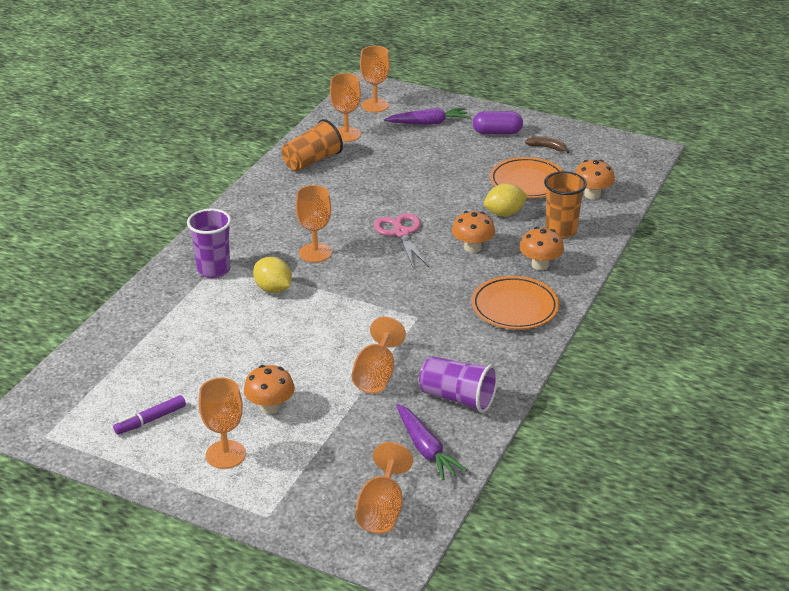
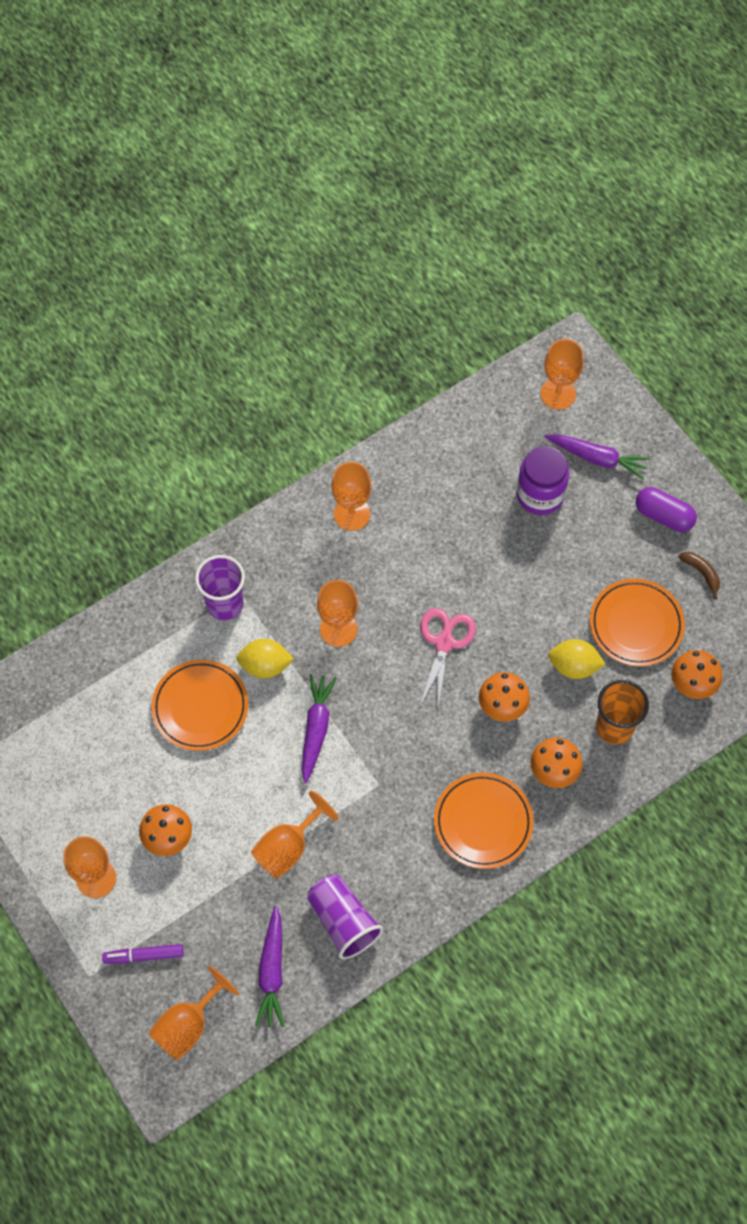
camera: 30 degrees right, 30 degrees up
purple marker [113,395,186,435] -> purple marker moved to [102,944,183,964]
yellow lemon [253,257,292,293] -> yellow lemon turned 75 degrees counterclockwise [236,639,294,679]
orange cup [282,119,343,171] -> none
orange goblet [330,73,361,142] -> orange goblet moved to [332,462,371,531]
none -> orange plate [151,660,248,751]
none -> purple carrot [302,674,337,783]
none -> purple jar [516,446,569,515]

